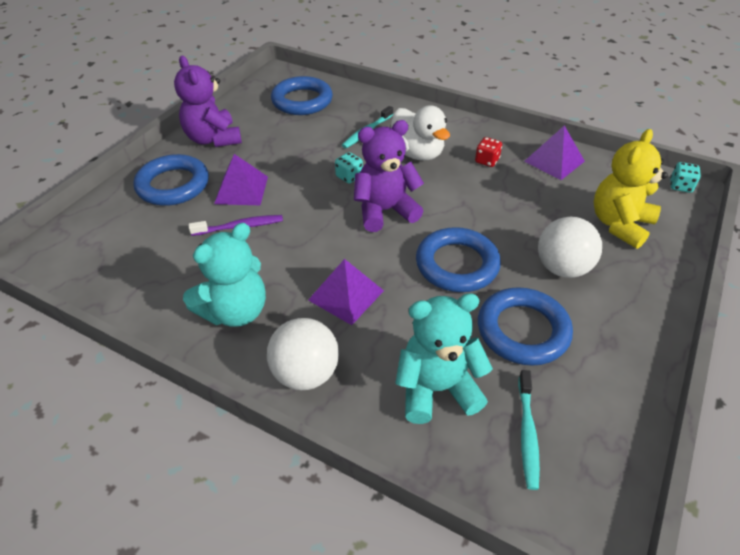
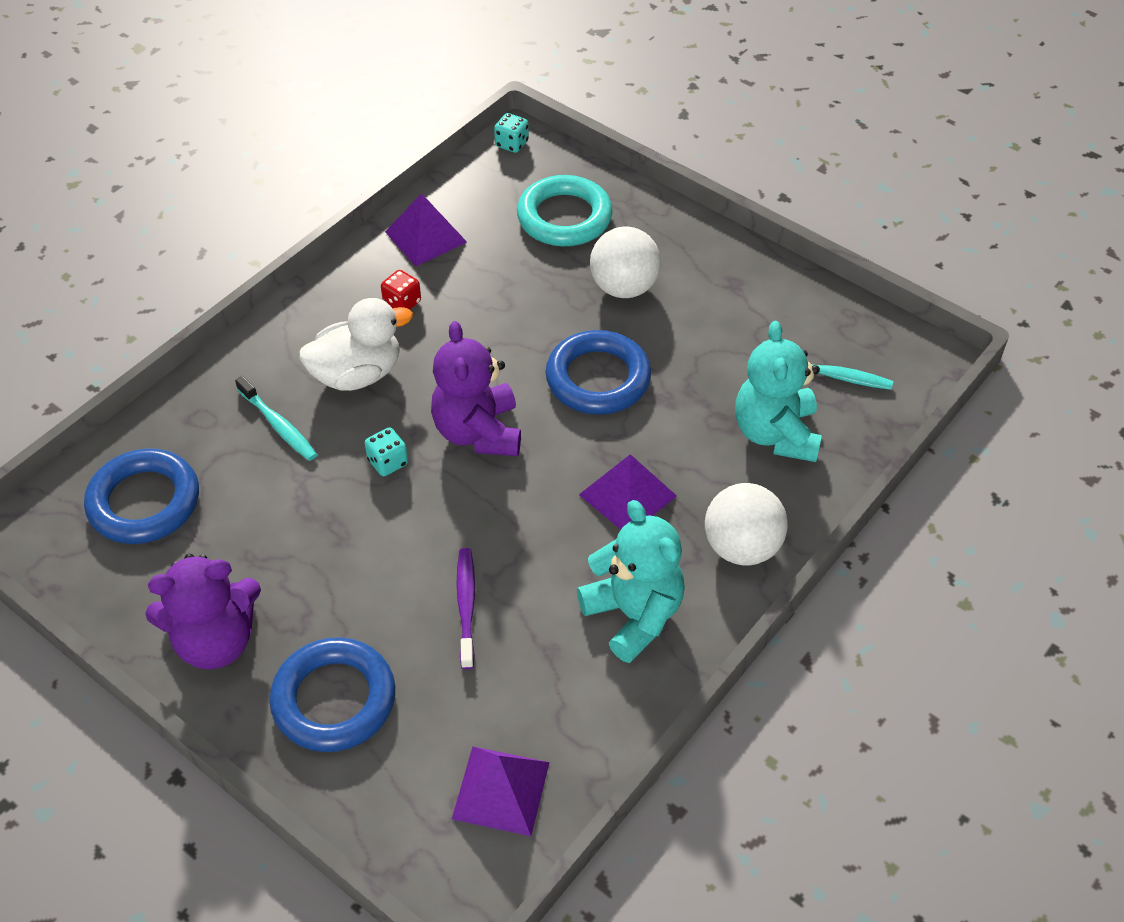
camera: 80 degrees left, 5 degrees up
purple pyramid [214,154,268,205] -> purple pyramid moved to [452,747,550,836]
blue ring [478,287,573,366] -> none
yellow teddy bear [594,129,668,249] -> turquoise ring [517,175,613,246]

